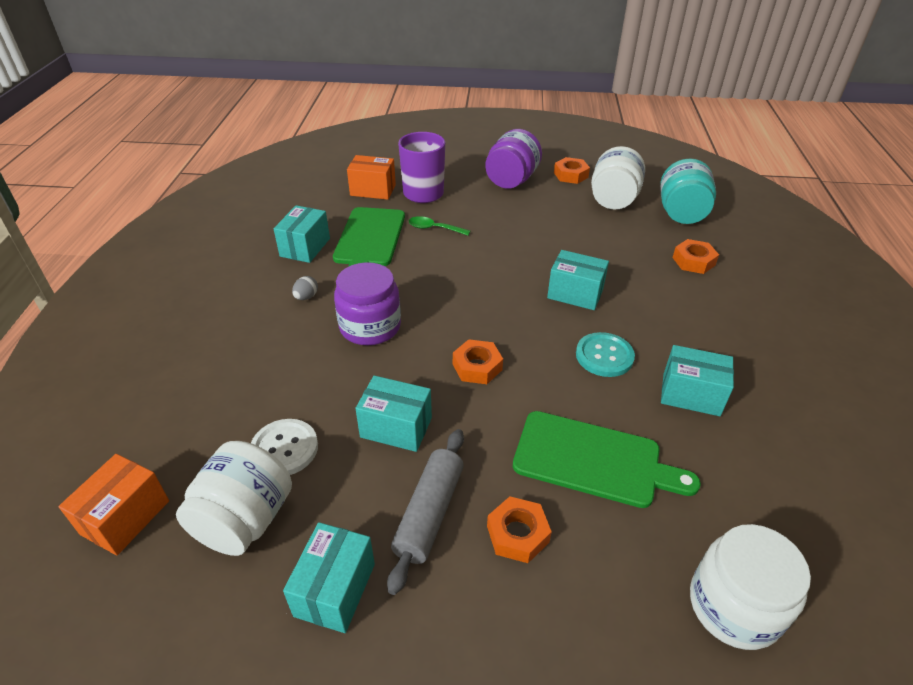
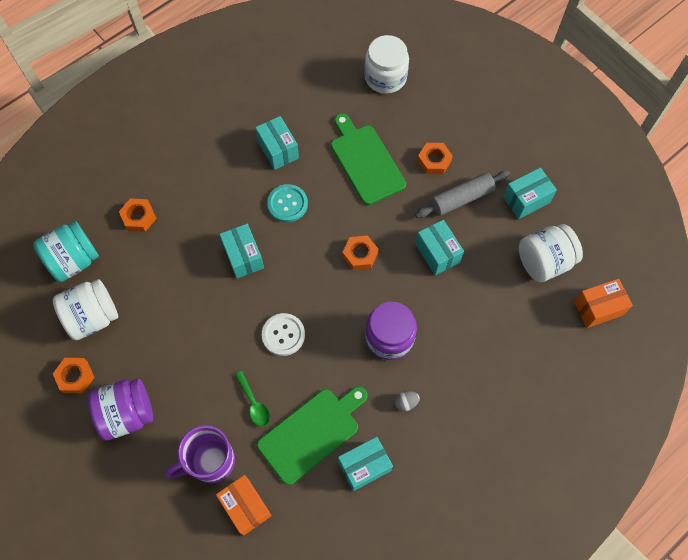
camera: 135 degrees left, 25 degrees up
white button [251,419,318,475] -> white button moved to [262,313,305,356]

